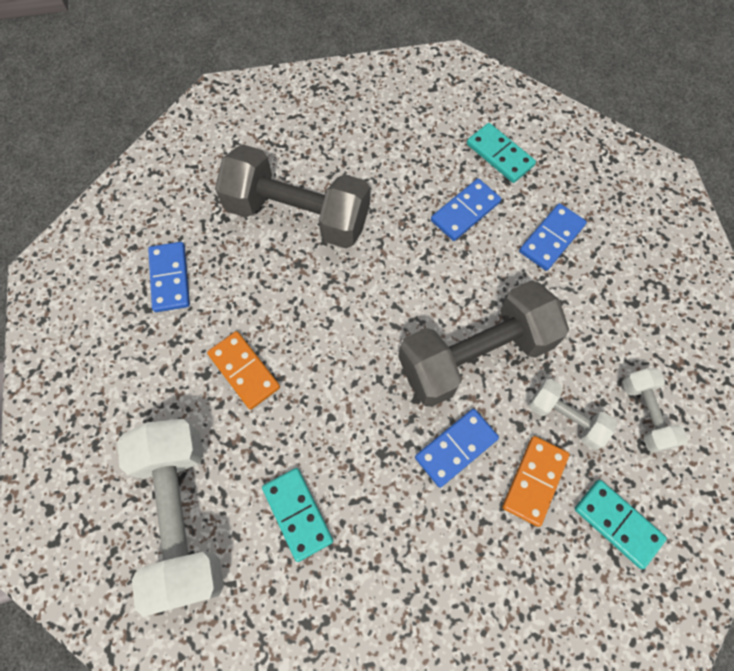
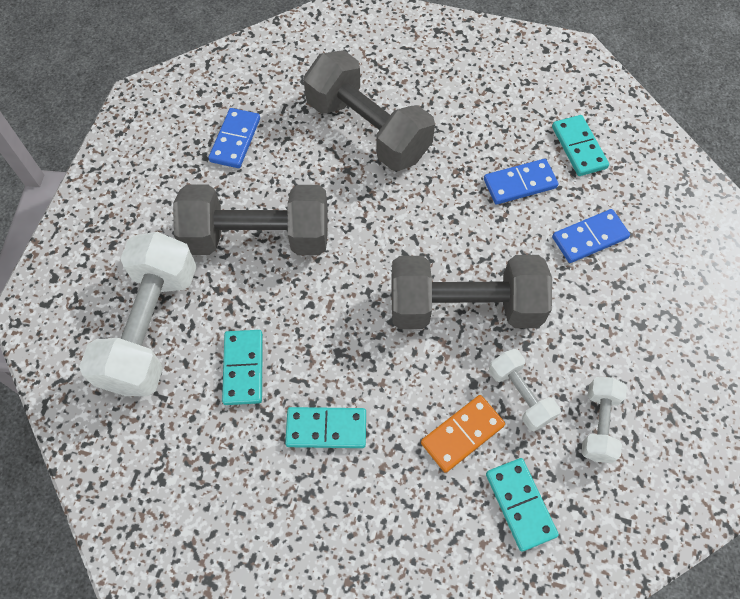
camera: 25 degrees right, 5 degrees down
orange domino [207,331,280,410] -> grey dumbbell [173,184,327,255]
blue domino [415,409,499,488] -> none
none -> turquoise domino [285,407,366,448]

